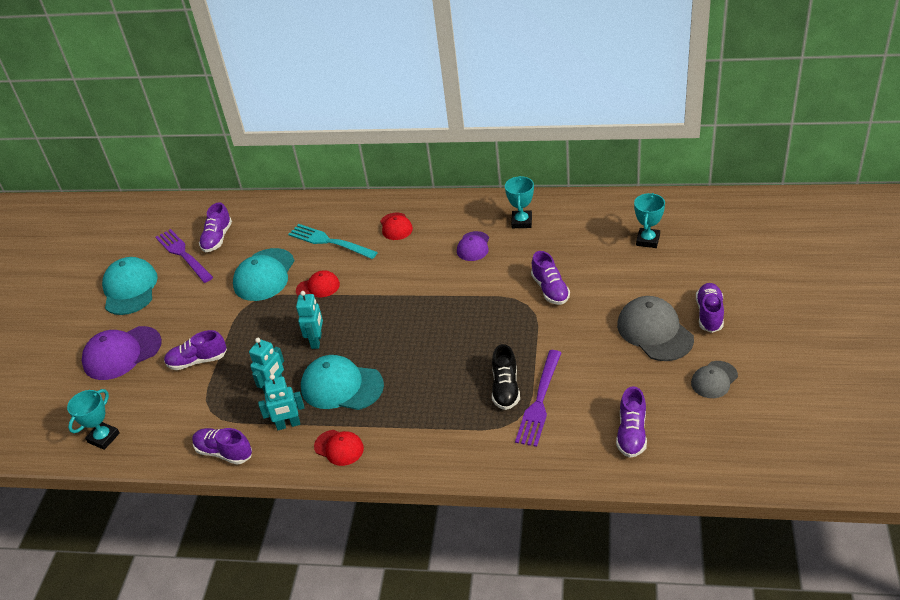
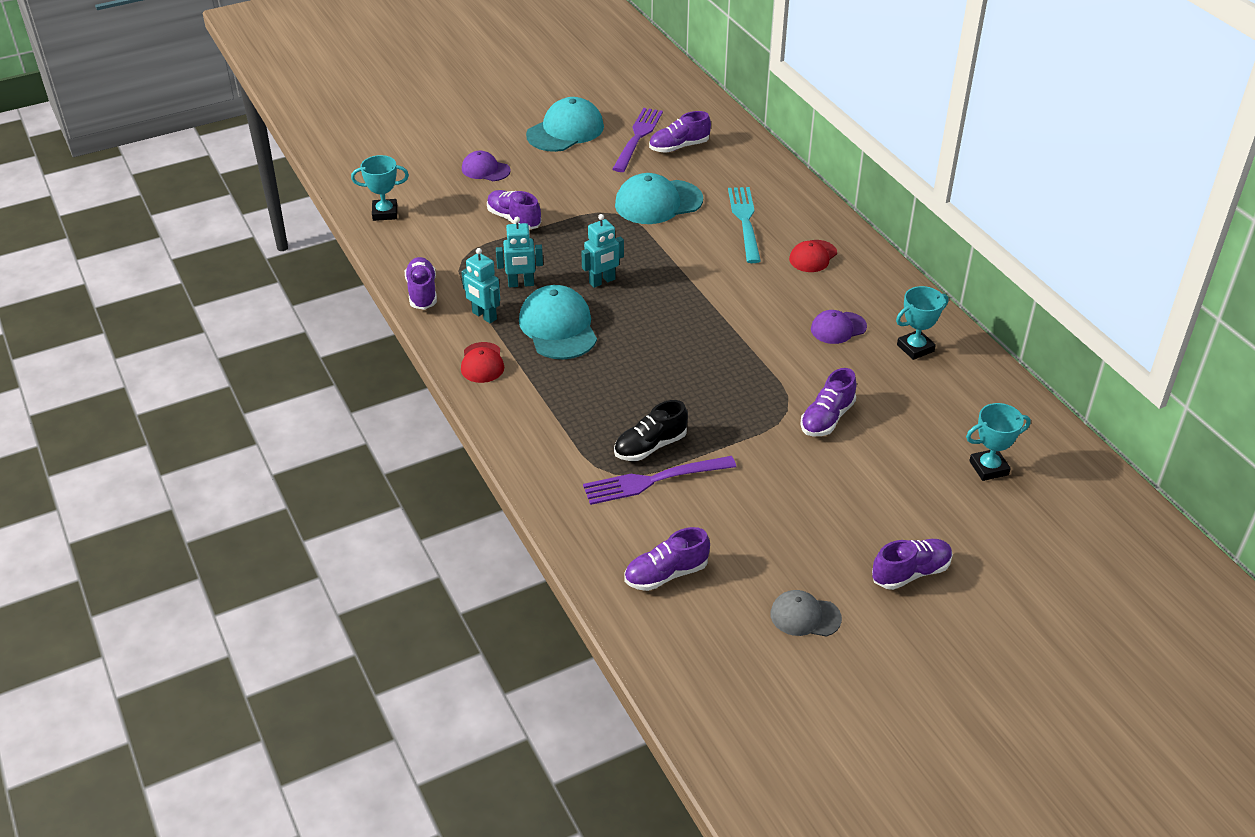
camera: 50 degrees right, 0 degrees up
purple cap [82,326,162,380] -> purple cap [462,151,511,181], size x0.58
red cap [296,270,340,297] -> none
grey cap [617,296,694,361] -> none

